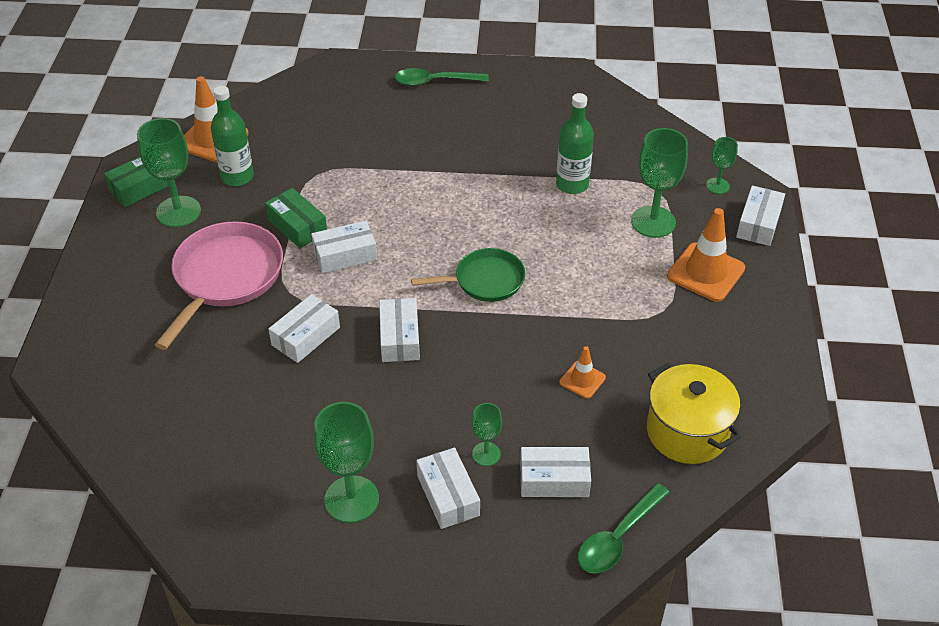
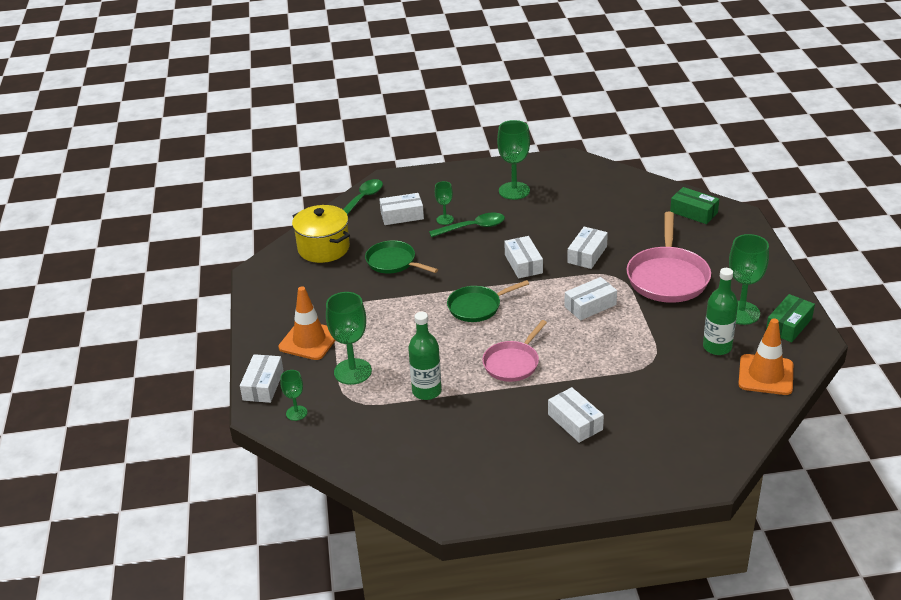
camera: 170 degrees right, 10 degrees down
green box [265,188,327,248] -> green box moved to [670,187,719,224]
green spoon [394,68,489,86] -> green spoon moved to [429,213,505,237]
white box [416,447,480,529] -> white box moved to [548,387,604,443]
orange traffic cone [559,346,606,399] -> green pan [365,240,438,274]
none -> pink pan [482,320,547,382]

